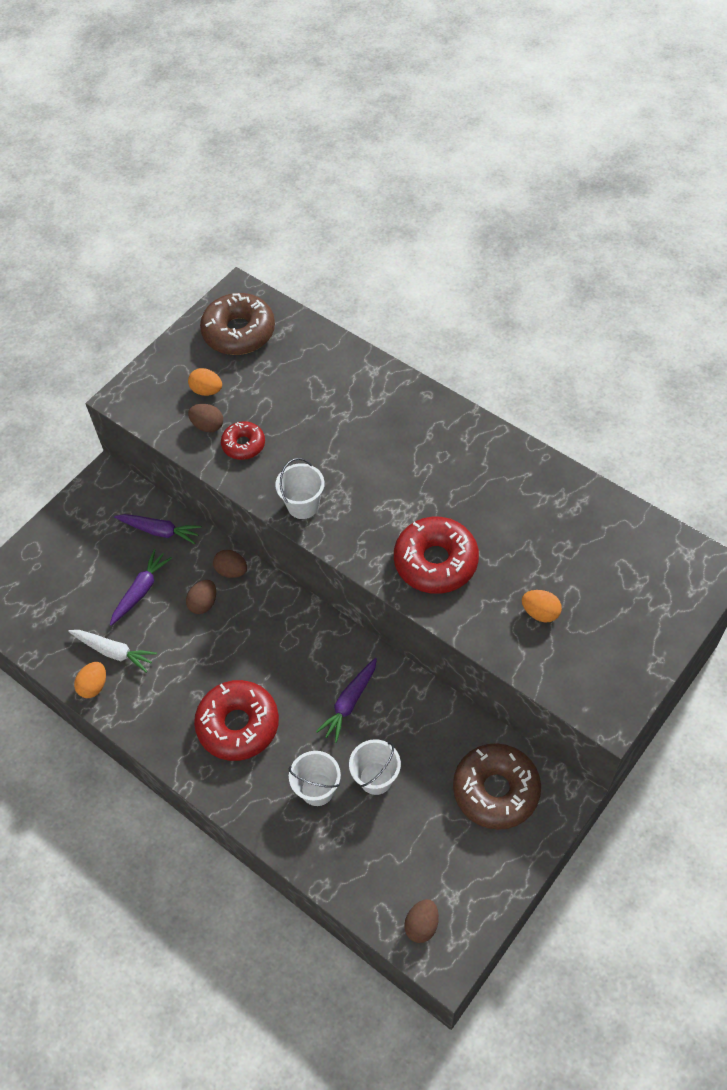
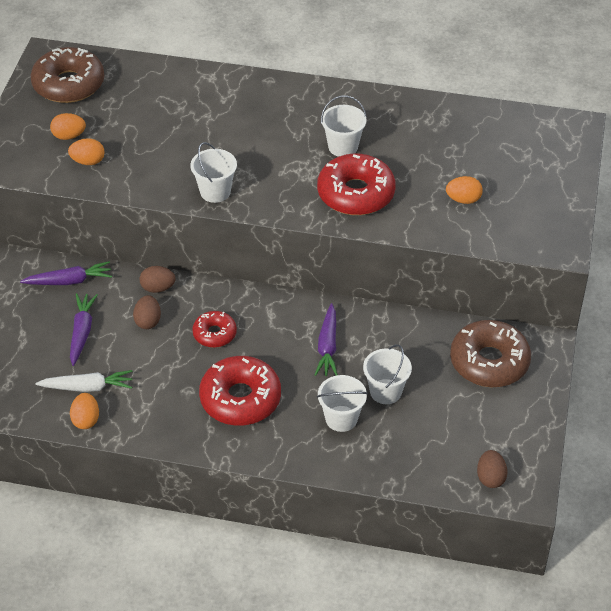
camera: 30 degrees left, 10 degrees down
brown egg [188,404,223,433] -> orange egg [68,138,105,165]
red donut [221,421,265,460] -> red donut moved to [192,311,237,348]
none -> white bucket [321,95,367,157]

